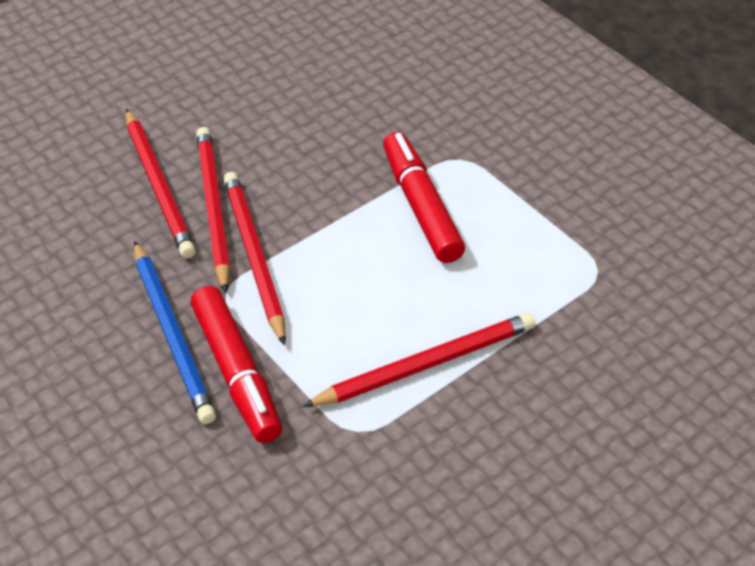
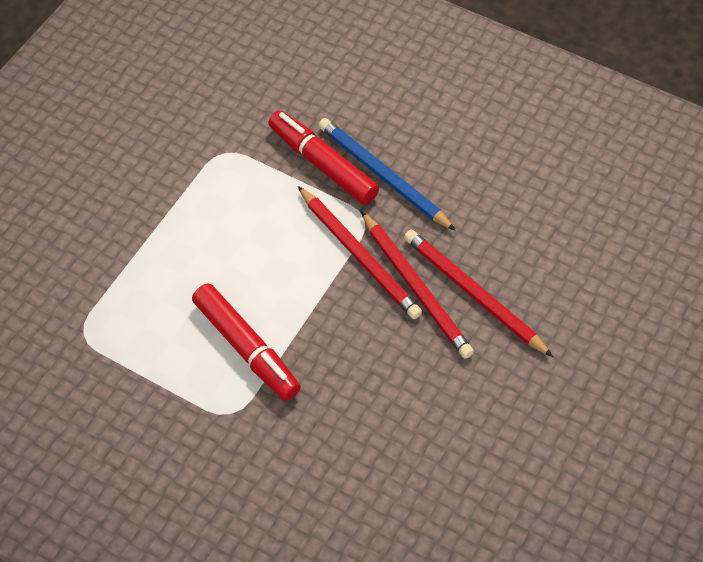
camera: 160 degrees right, 10 degrees up
red pencil [303,313,535,407] -> none

